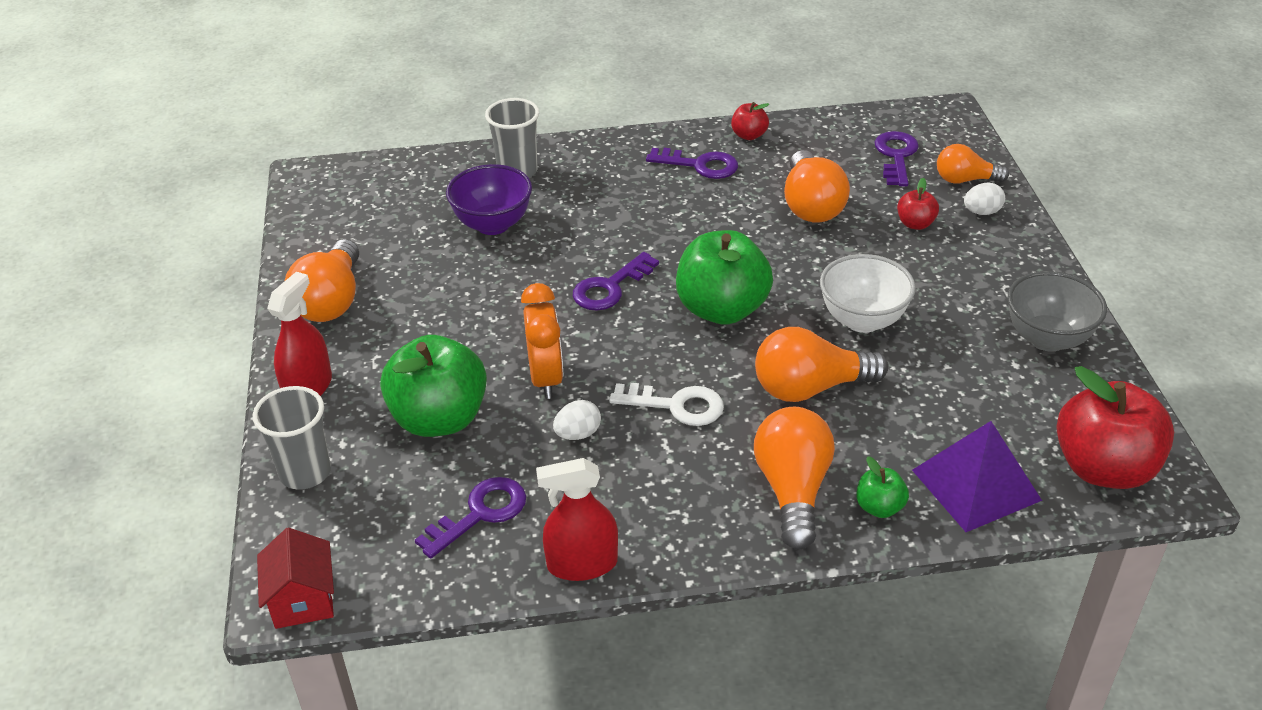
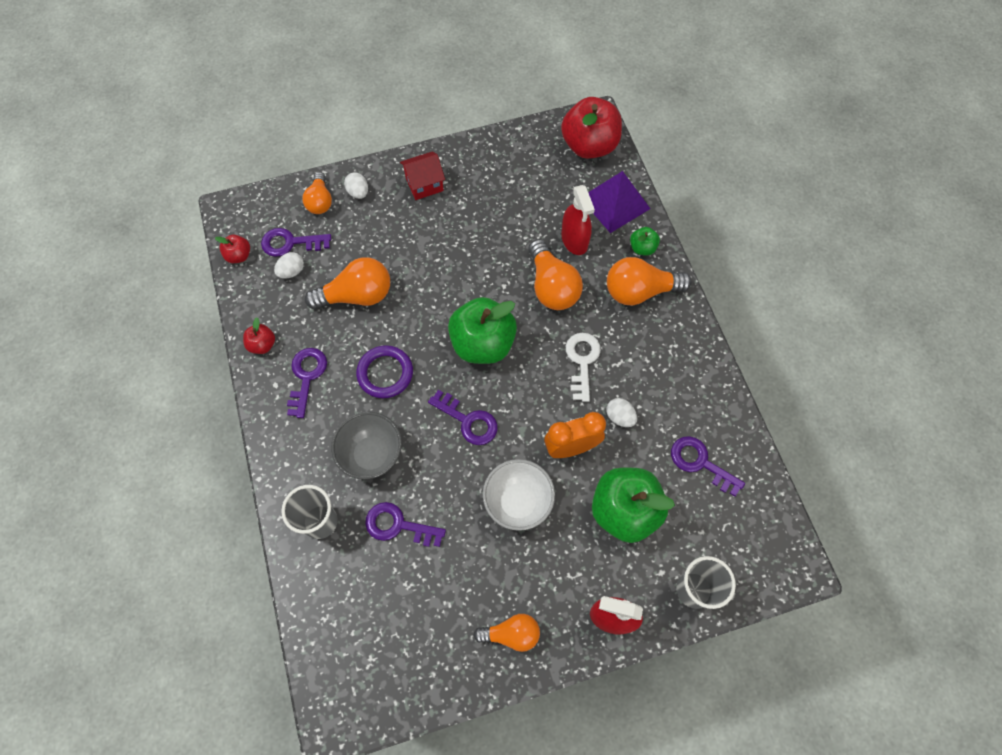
camera: 100 degrees left, 25 degrees up
red house [257,528,334,629] -> red house moved to [400,151,445,200]
orange light bulb [285,239,359,322] -> orange light bulb [473,614,540,652], size x0.63
purple bowl [446,164,532,235] -> purple key [365,502,446,547]
red spray bottle [536,458,618,581] -> red spray bottle moved to [561,185,595,255]
white bowl [820,254,916,333] -> white bowl moved to [483,459,555,531]
red apple [897,178,939,230] -> red apple moved to [215,235,250,263]
grey bowl [1008,271,1107,352] -> grey bowl moved to [331,412,402,479]
none -> white egg [274,252,304,279]
none -> purple ring [356,345,413,398]

